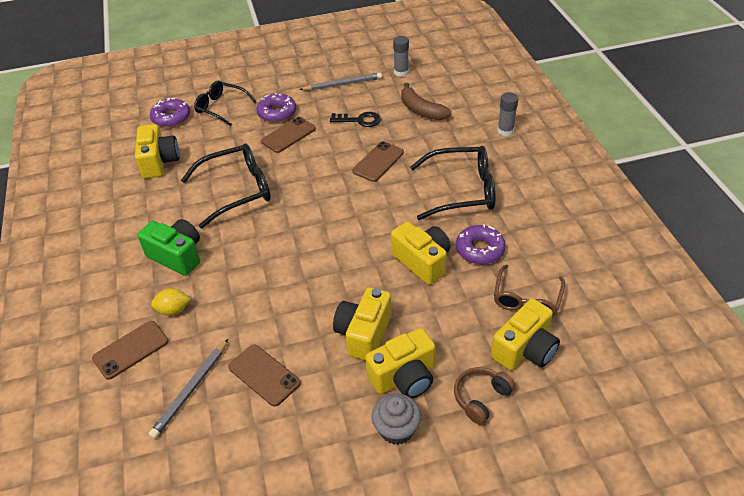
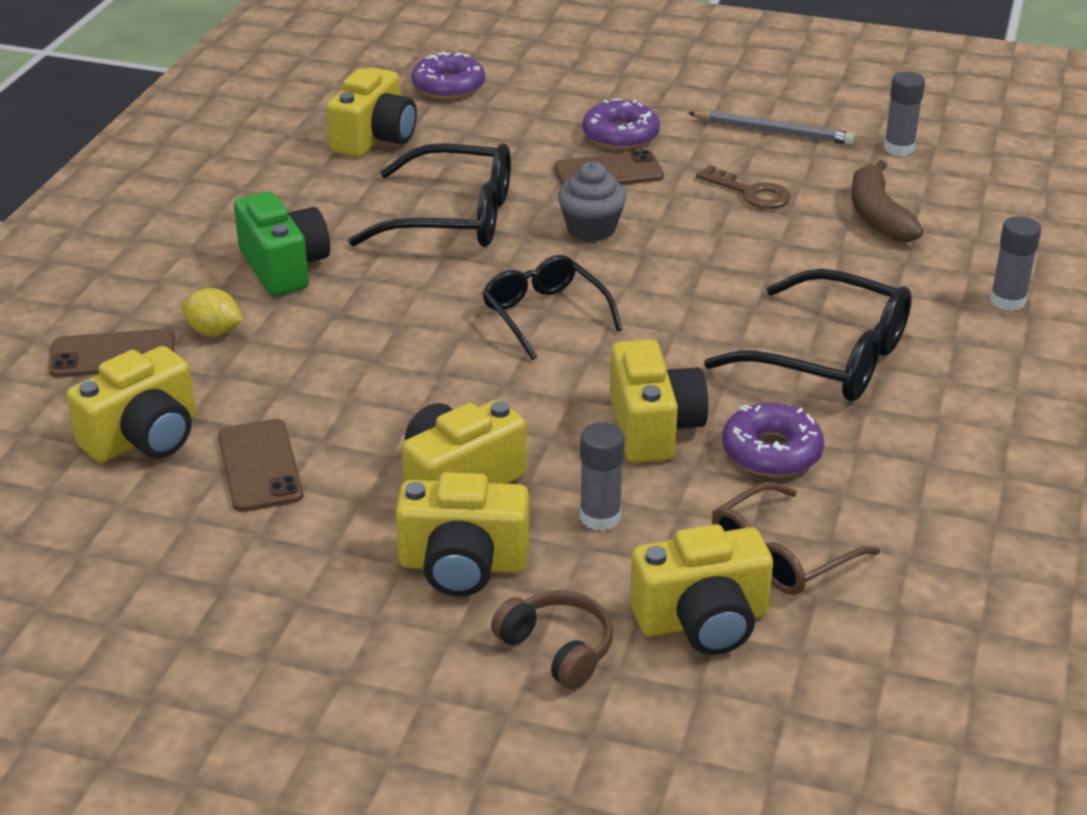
camera: 30 degrees right, 10 degrees down
grey pencil [149,339,228,439] -> yellow camera [66,346,196,463]
black glasses [194,81,256,126] -> black glasses moved to [482,255,623,360]
black key [330,112,381,127] -> brown key [696,165,791,209]
brown phone [352,141,404,182] -> none
grey cupcake [372,393,421,445] -> grey cupcake moved to [558,162,626,242]
brown headphones [454,367,515,425] -> brown headphones turned 60 degrees clockwise [491,590,613,690]
none -> grey glue stick [580,422,625,531]

